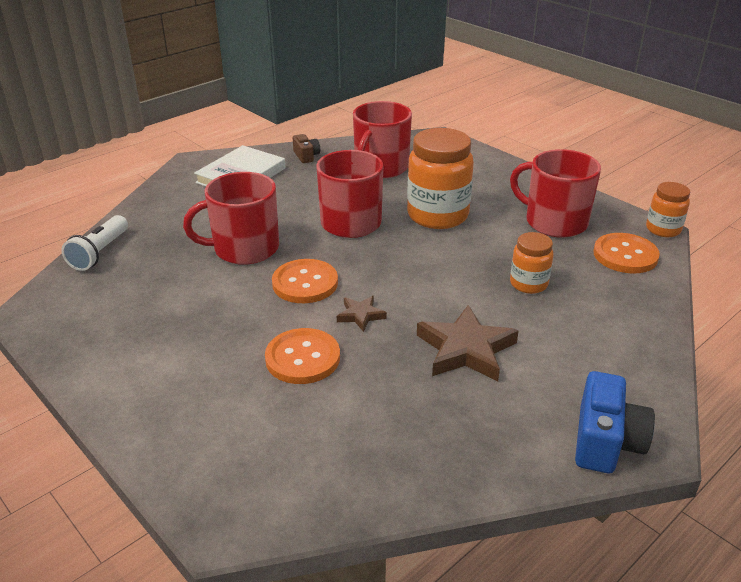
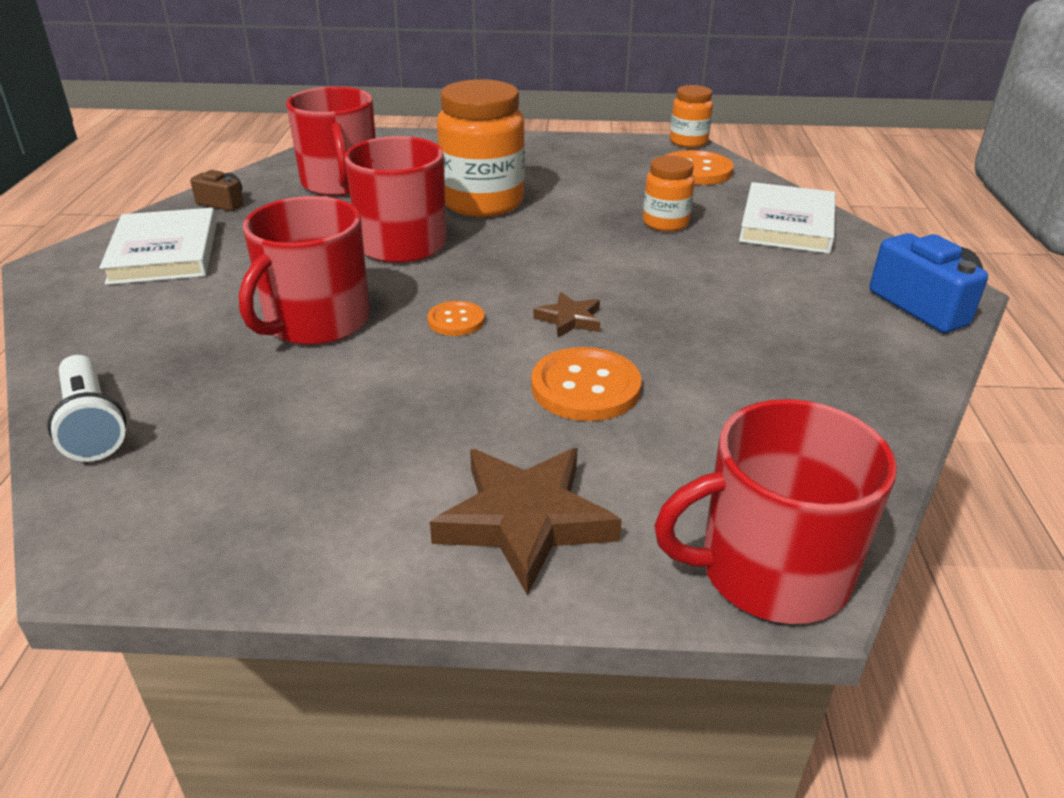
camera: 45 degrees left, 0 degrees up
orange button [272,259,338,303] -> orange button [427,301,485,336], size x0.58
brown star [417,305,519,382] -> brown star moved to [430,448,622,595]
red mug [510,149,601,238] -> red mug moved to [654,399,897,624]
none -> white book [739,182,835,254]

